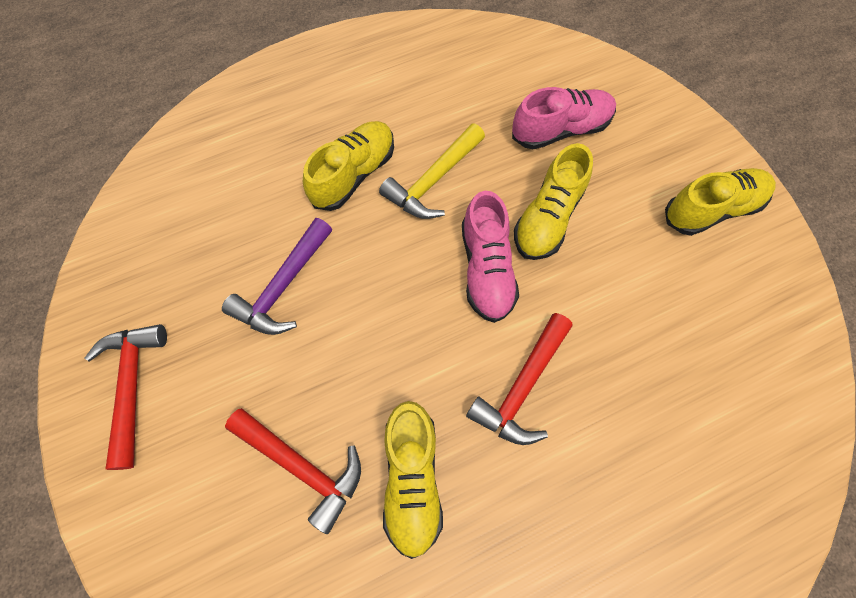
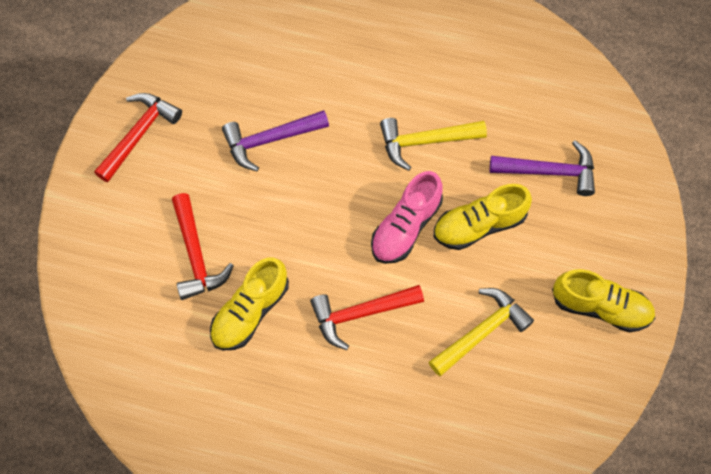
camera: 40 degrees right, 0 degrees up
yellow shoe [303,121,394,211] -> none
pink shoe [512,87,616,149] -> purple hammer [490,140,595,196]
none -> yellow hammer [429,288,534,376]

